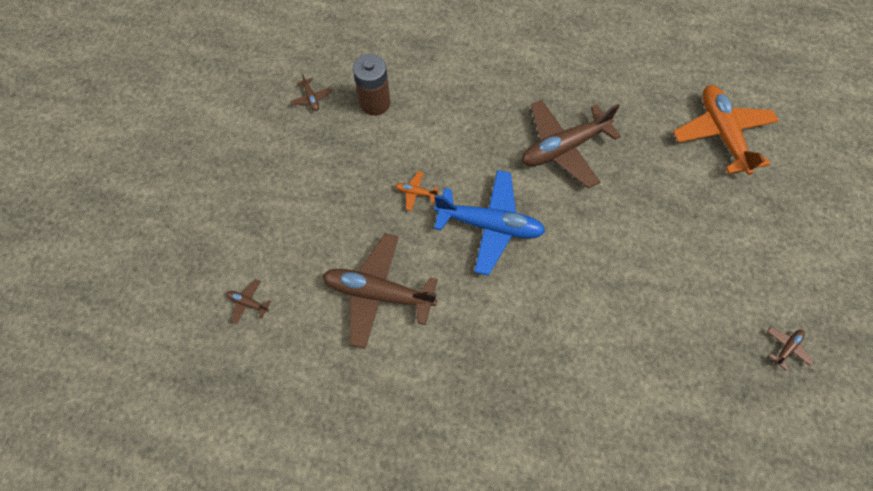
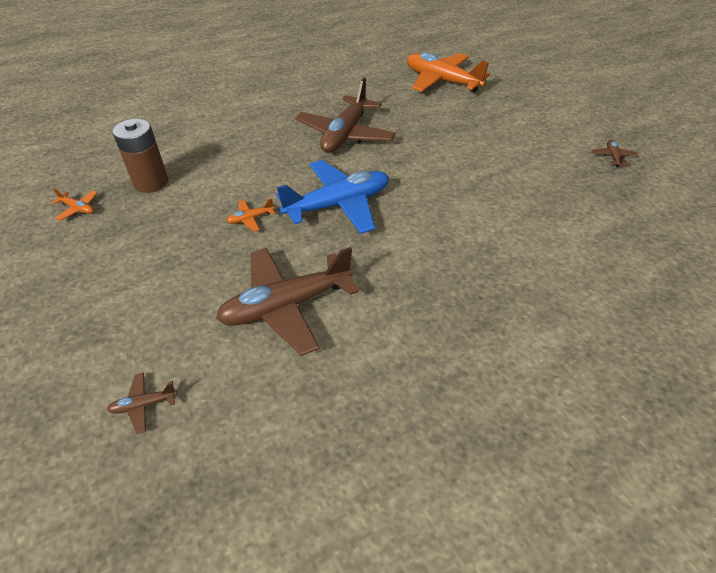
camera: 40 degrees left, 20 degrees down
brown plane [290,73,332,111] -> orange plane [51,188,98,221]

